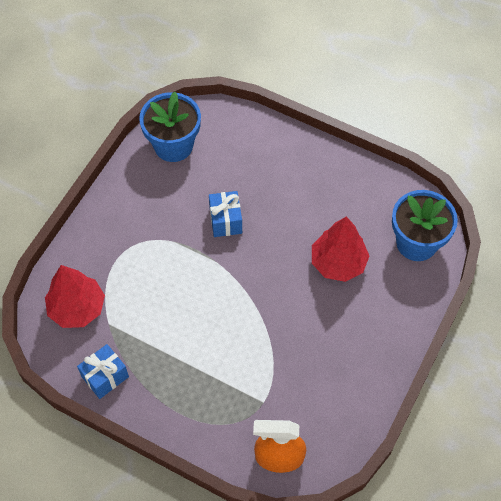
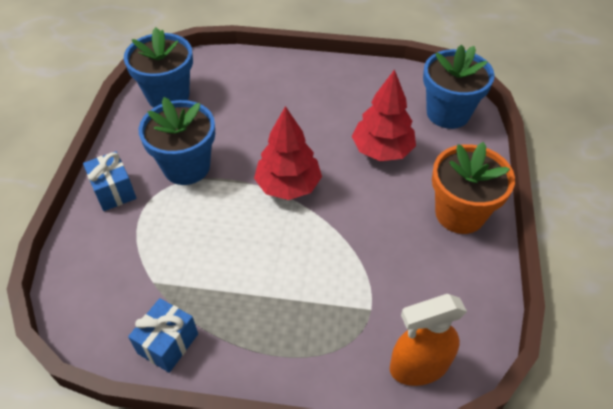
camera: 20 degrees left, 10 degrees down
red tree [45,265,105,328] -> red tree moved to [254,106,322,200]
blue gift [209,191,242,237] -> blue gift moved to [83,151,136,211]
none -> blue flower pot [139,97,215,185]
none -> orange flower pot [432,142,515,234]

